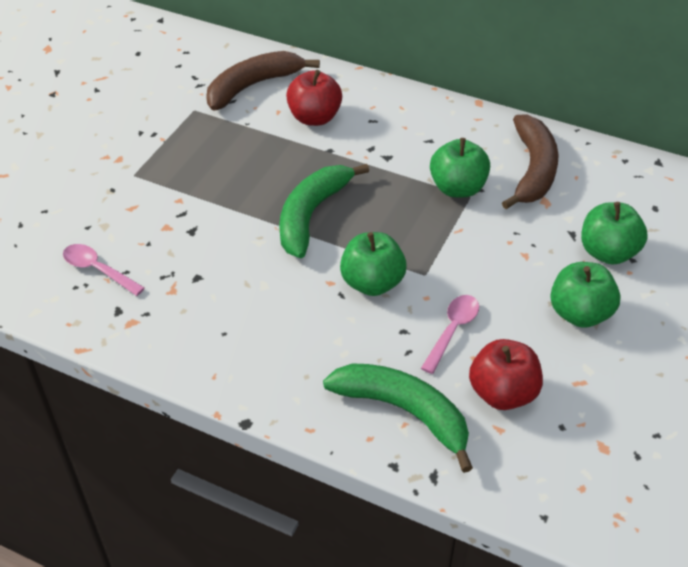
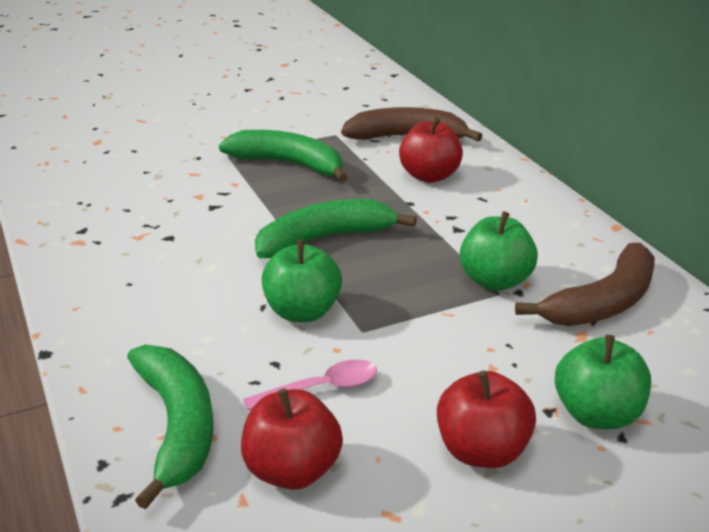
camera: 40 degrees right, 15 degrees down
pink spoon [63,244,145,296] -> none
green apple [550,262,621,328] -> red apple [437,371,536,468]
none -> green banana [219,130,347,182]

